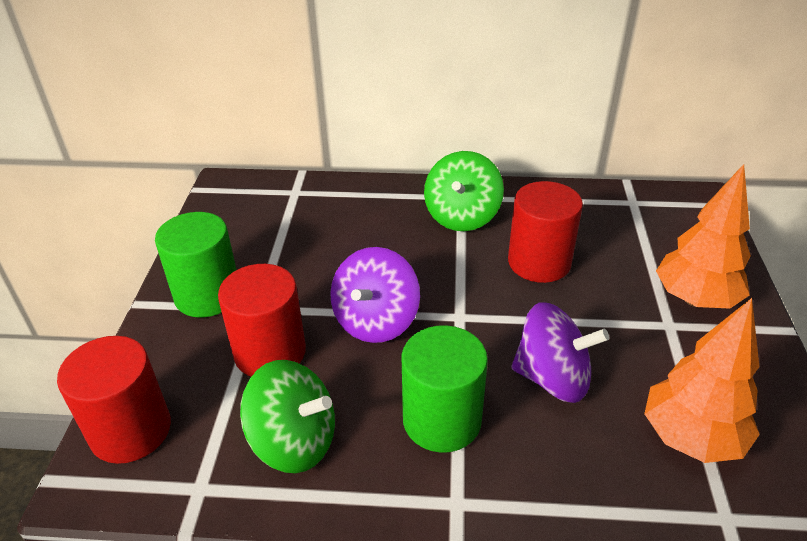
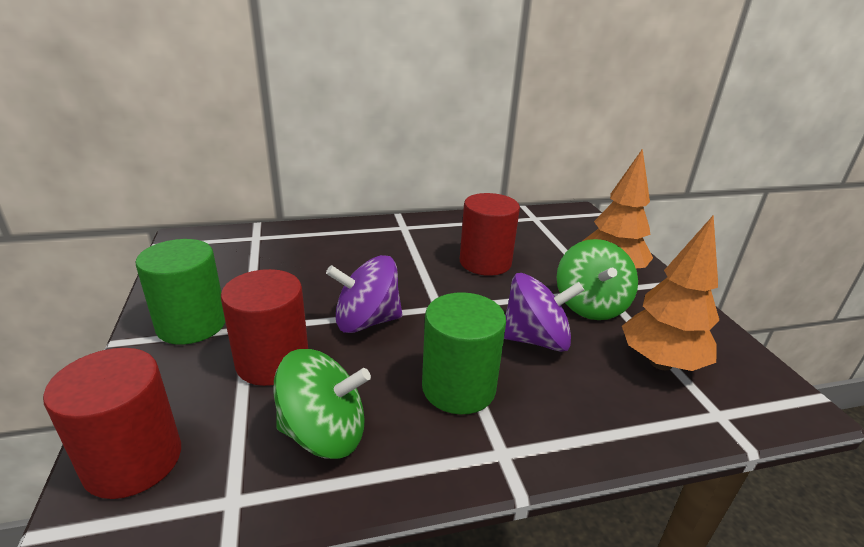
camera: 20 degrees left, 10 degrees down
purple spinning top [330,247,420,343] -> purple spinning top turned 75 degrees clockwise [326,255,402,333]
green spinning top [424,151,504,231] -> green spinning top moved to [557,239,638,320]

